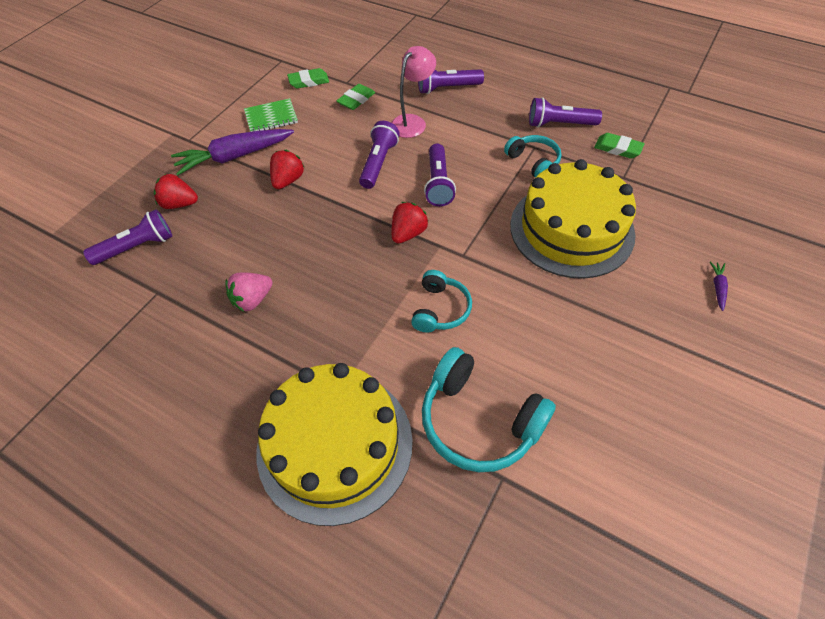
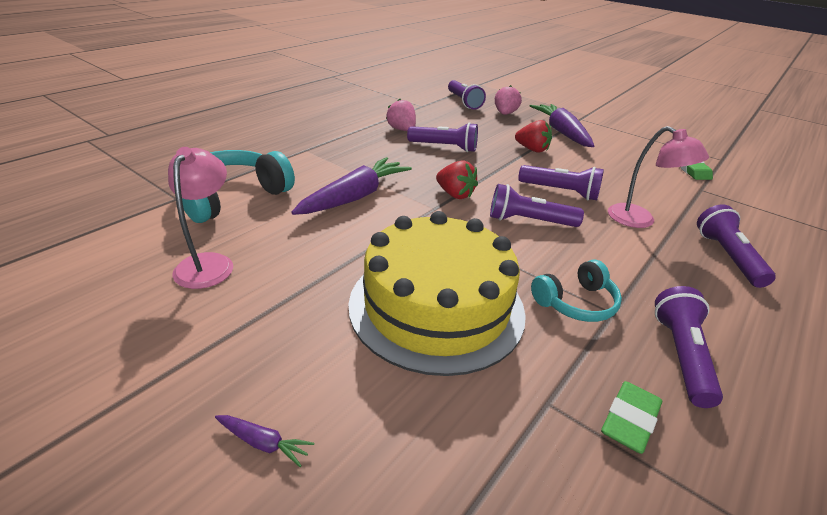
camera: 95 degrees right, 20 degrees down
red strawberry [154,174,198,209] -> pink strawberry [495,85,522,115]
green notebook [244,98,298,132] -> none
yellow cake [257,363,413,526] -> none
green eraser [337,84,375,110] -> none
turquoise headphones [411,270,472,333] -> purple carrot [291,157,412,215]
none -> pink lamp [168,147,233,289]
none -> purple flashlight [407,122,478,152]

